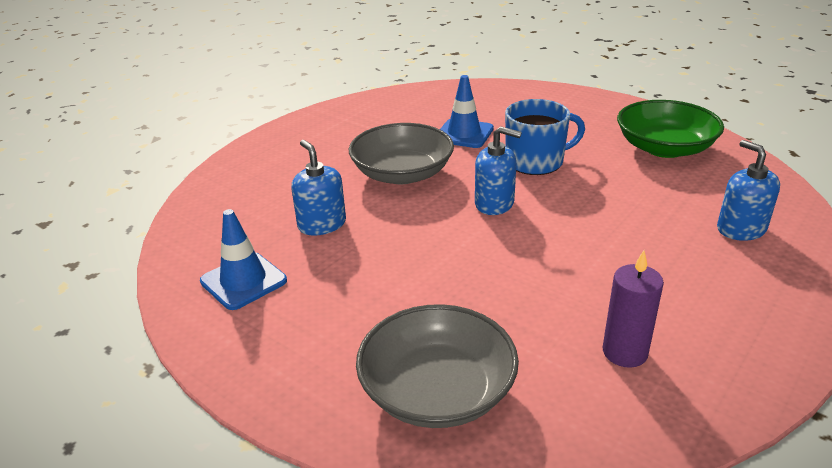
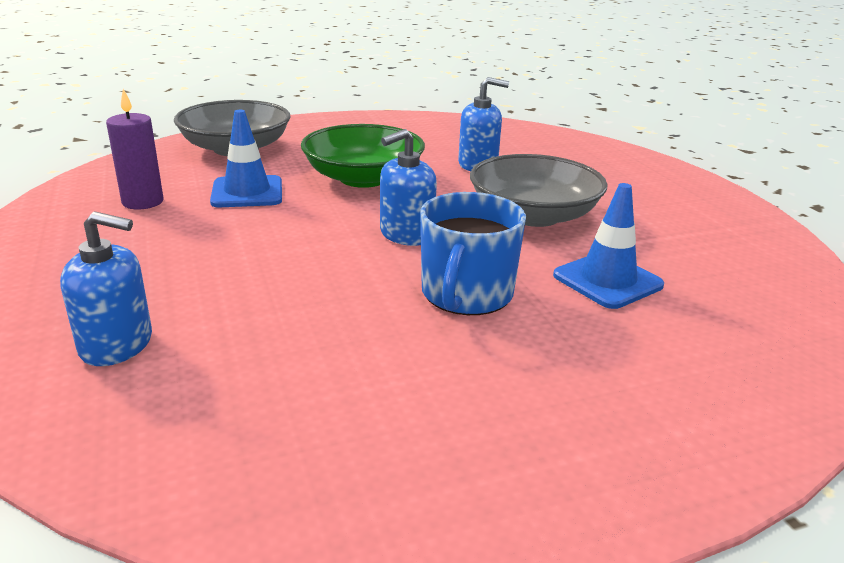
camera: 120 degrees right, 5 degrees down
blue traffic cone [200,209,287,310] -> blue traffic cone moved to [210,110,282,207]
green bowl [617,100,724,158] -> green bowl moved to [301,124,425,188]

